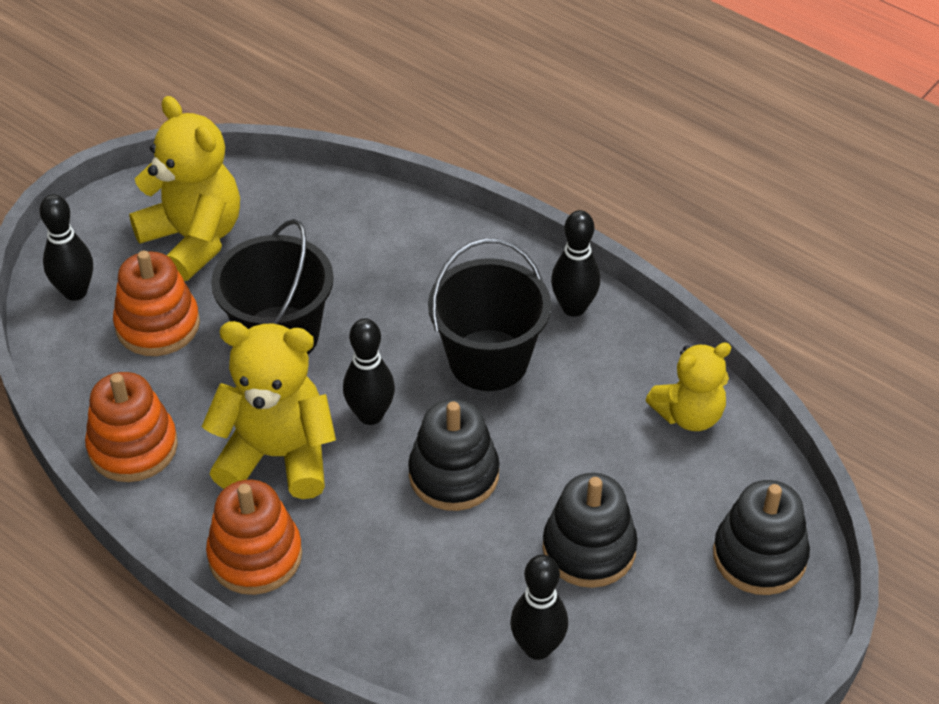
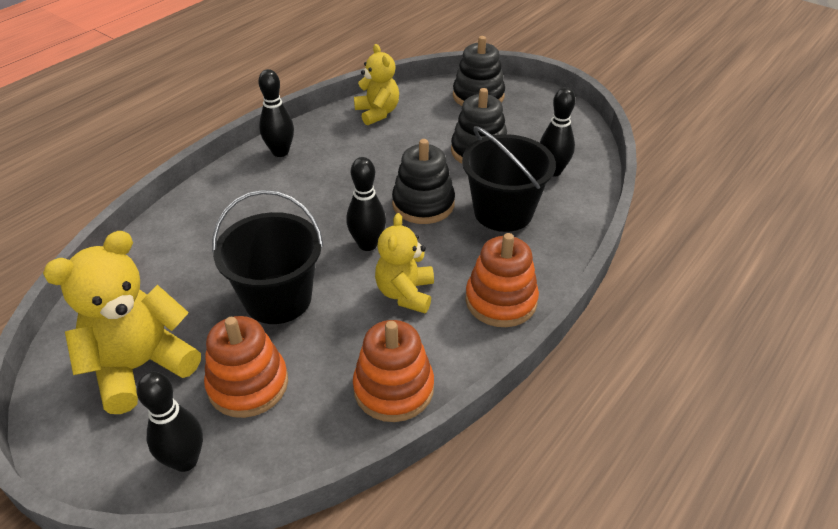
camera: 90 degrees left, 5 degrees down
yellow teddy bear [202,321,336,499] -> yellow teddy bear [375,213,434,313], size x0.64
black bucket [428,238,551,391] -> black bucket moved to [462,126,556,232]

